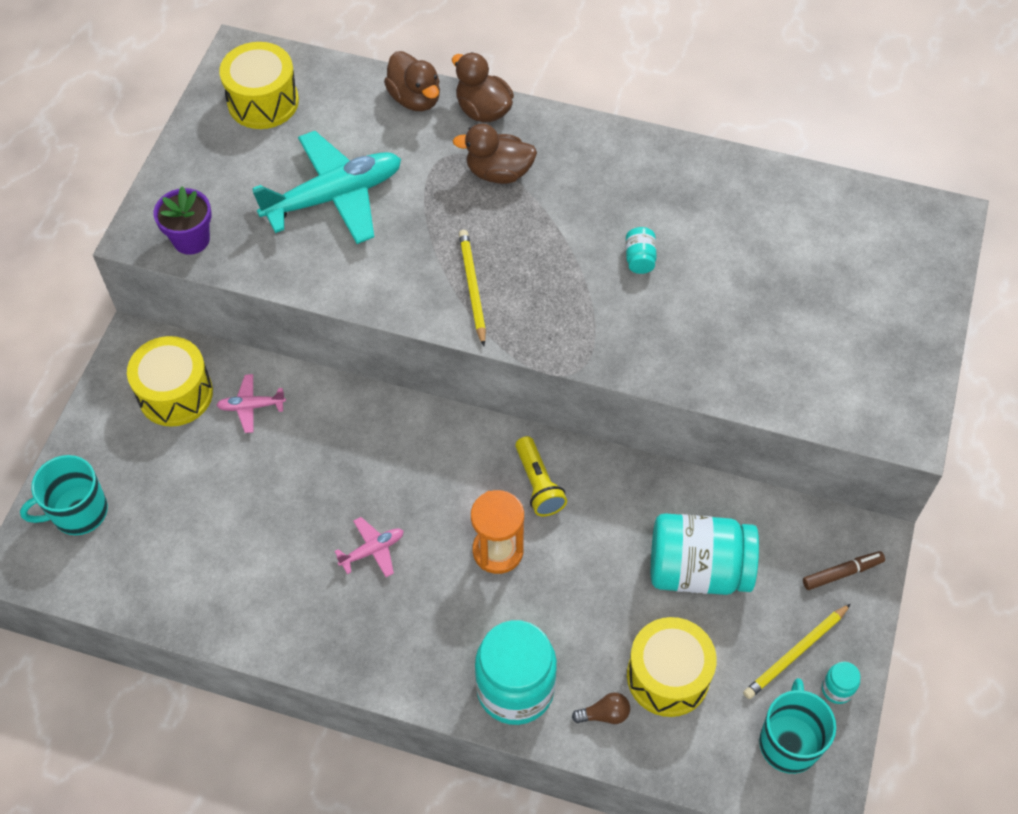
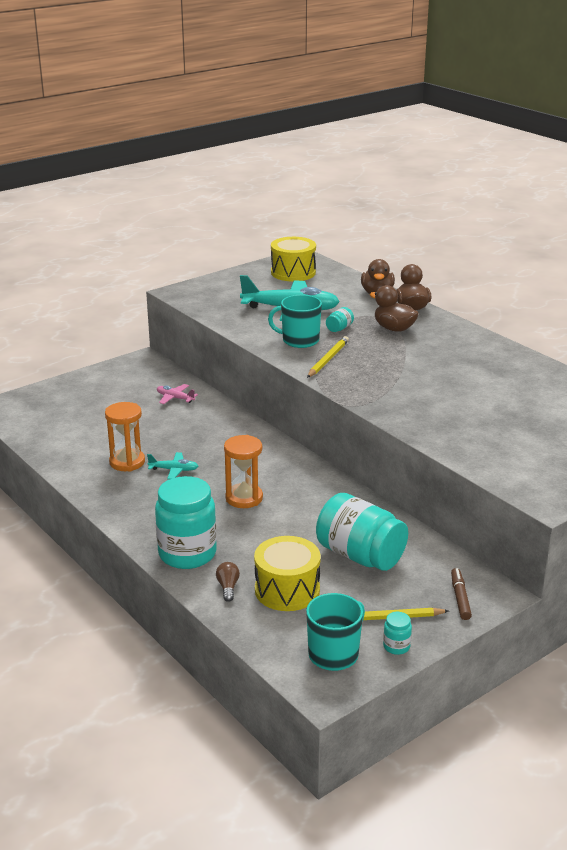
camera: 35 degrees right, 30 degrees down
turquoise mug [20,455,108,535] -> turquoise mug moved to [268,295,322,348]
yellow drum [127,336,213,427] -> none
purple flower pot [154,186,212,255] -> none
pink plane [334,517,404,577] -> turquoise plane [147,452,198,480]
yellow flashlight [515,436,567,516] -> none
brown light bulb [572,692,630,724] -> brown light bulb turned 120 degrees counterclockwise [216,562,240,602]
turquoise jar [626,227,657,274] -> turquoise jar moved to [326,307,354,332]
brown marker [803,551,885,590] -> brown marker turned 105 degrees counterclockwise [451,568,472,620]
none -> orange hourglass [105,402,145,472]

